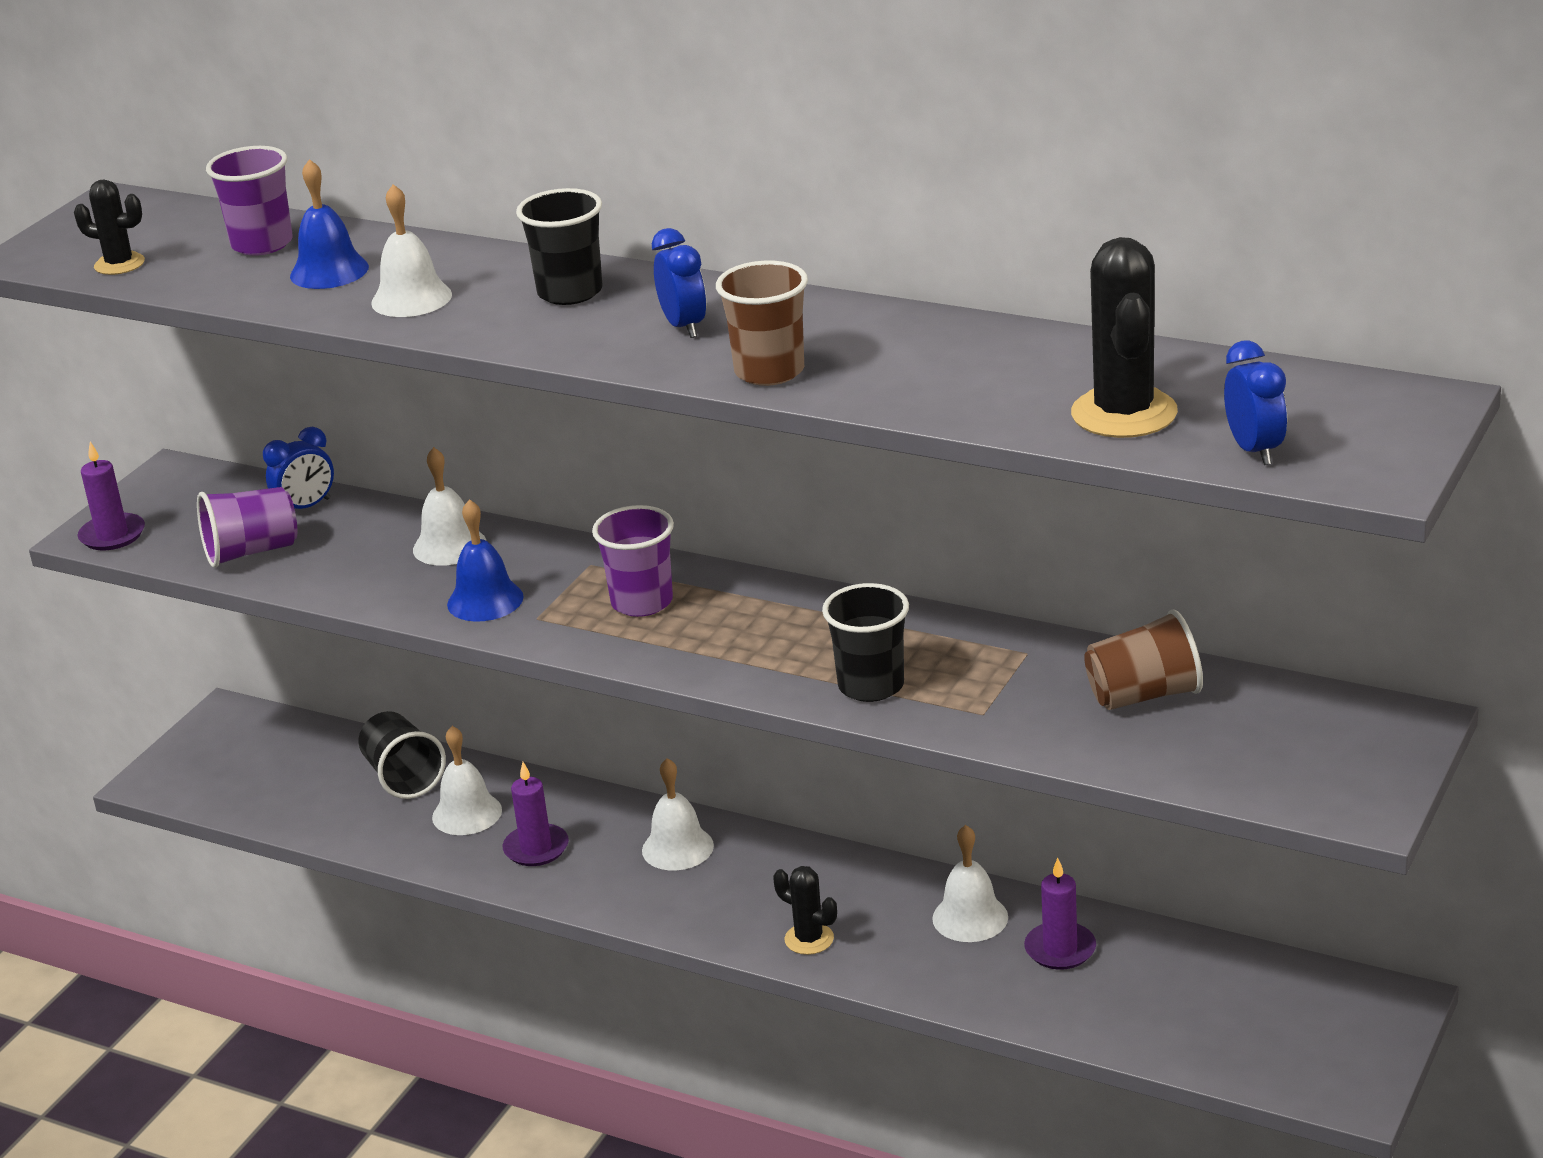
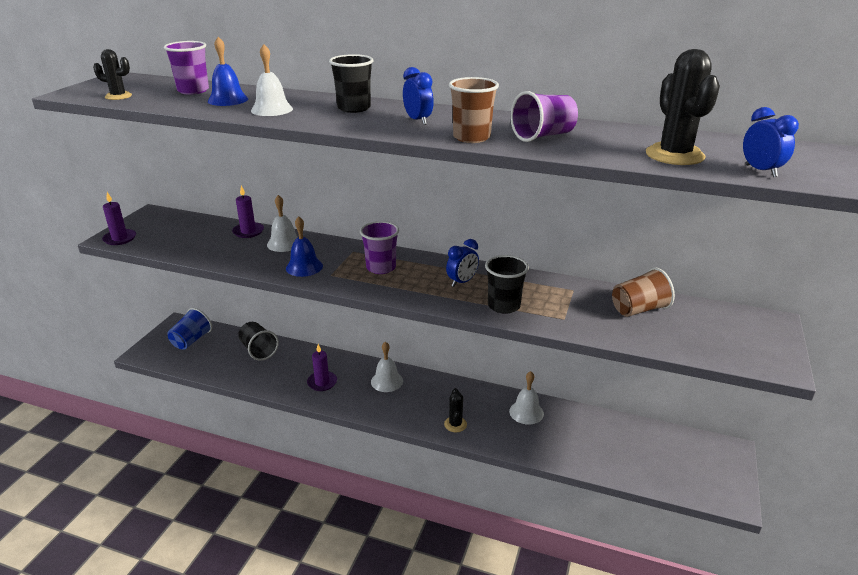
camera: 10 degrees left, 0 degrees up
purple cup [197,487,297,568] -> purple cup moved to [510,91,578,142]
blue clock [263,427,334,509] -> blue clock moved to [446,239,479,287]
white bell [432,726,502,835] -> none
black cactus [773,866,837,955] -> black cactus turned 60 degrees clockwise [444,388,467,432]
purple candle [1024,858,1096,970] -> purple candle moved to [232,186,264,238]
none -> blue cup [167,308,212,350]

